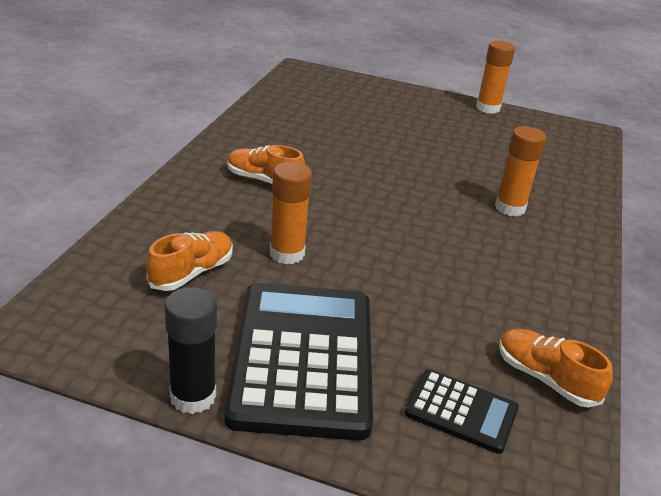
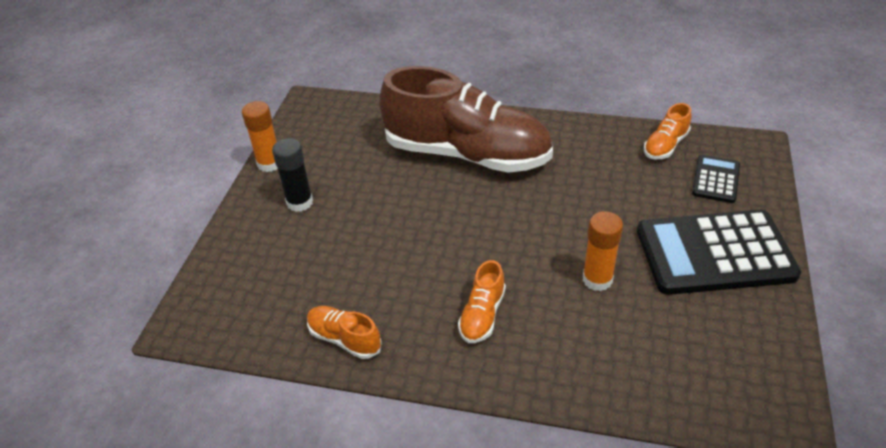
camera: 90 degrees left, 10 degrees up
orange shoe [146,231,233,291] -> orange shoe moved to [307,306,382,359]
black glue stick [165,287,217,414] -> black glue stick moved to [272,138,313,212]
orange glue stick [495,126,547,216] -> brown shoe [379,66,553,173]

